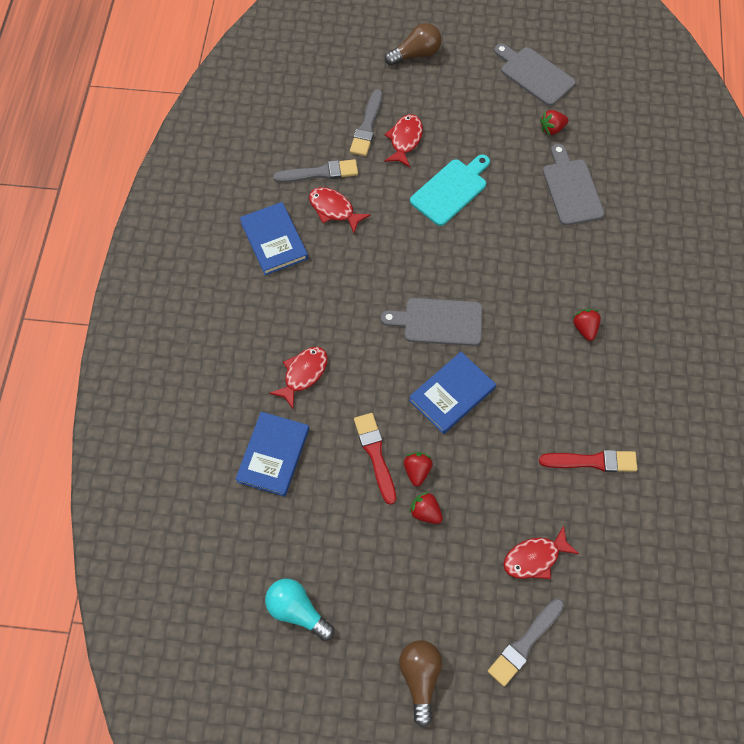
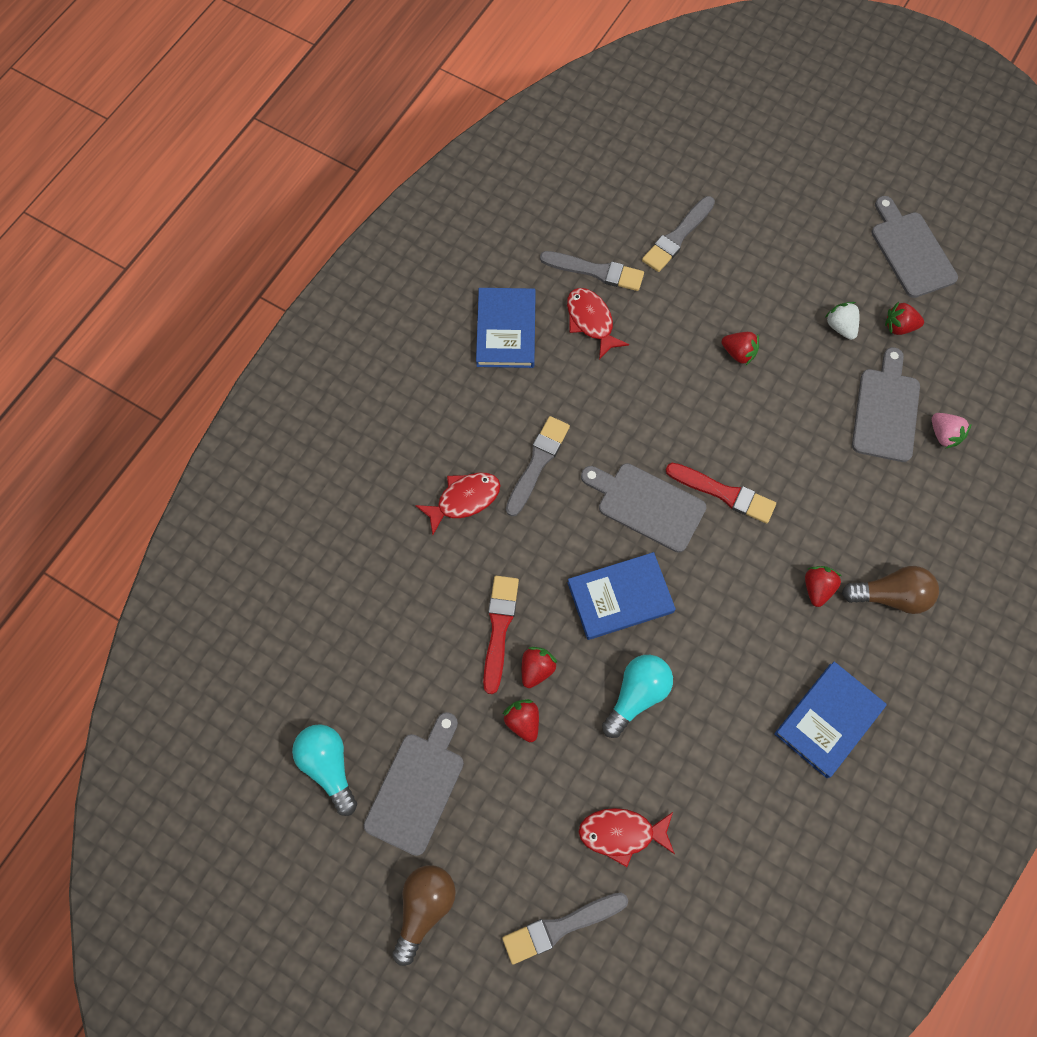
camera: 25 degrees right, 5 degrees up
blue book [235,412,309,497] -> blue book moved to [774,662,887,778]
red fish [384,114,423,167] -> none
brown light bulb [385,23,441,66] -> brown light bulb moved to [842,566,939,614]
turquoise cutting board [410,155,490,226] -> red strawberry [722,332,759,365]
red brush [539,450,638,472] -> red brush moved to [666,463,776,523]
none -> grey cutting board [364,712,464,856]
none -> grey brush [506,416,570,517]
none -> turquoise light bulb [602,655,673,738]
none -> white strawberry [825,302,859,340]
none -> pink strawberry [932,413,971,449]

